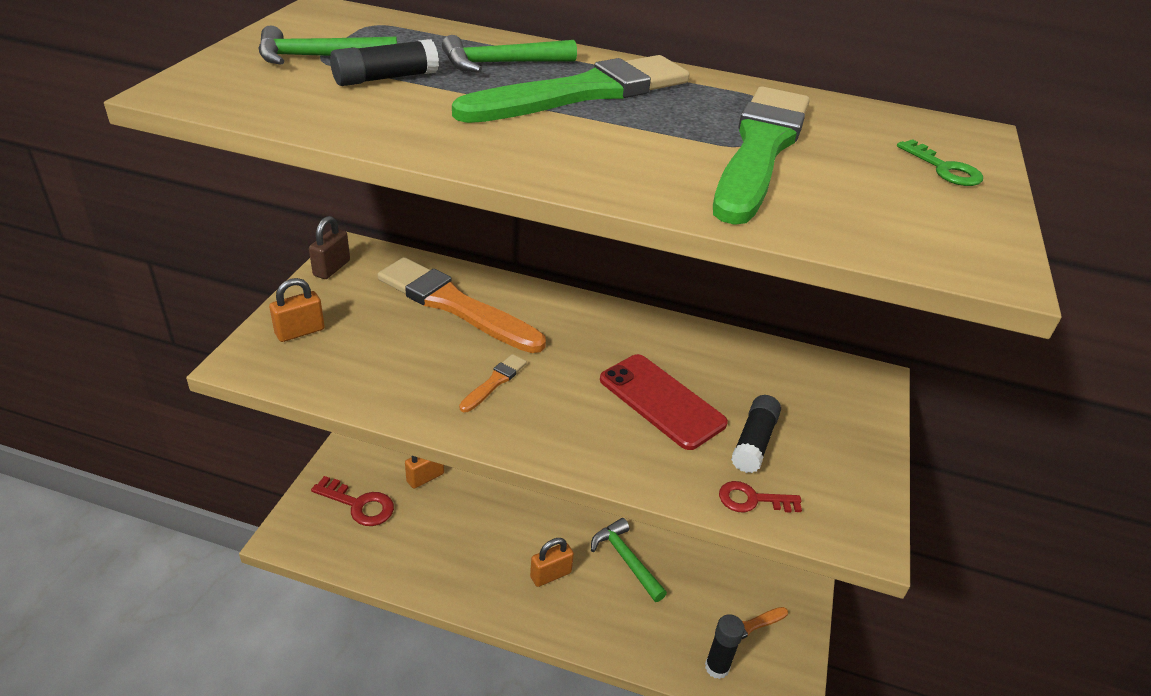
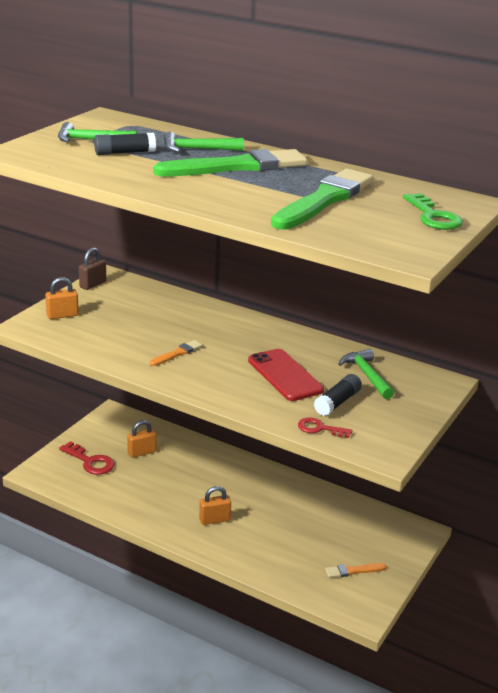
camera: 15 degrees right, 10 degrees down
orange brush [378,257,546,353] -> none
green hammer [591,518,667,602] -> green hammer moved to [338,349,394,399]
black glue stick [705,614,745,679] -> none
green key [897,139,983,186] -> green key [403,193,463,230], size x1.53

